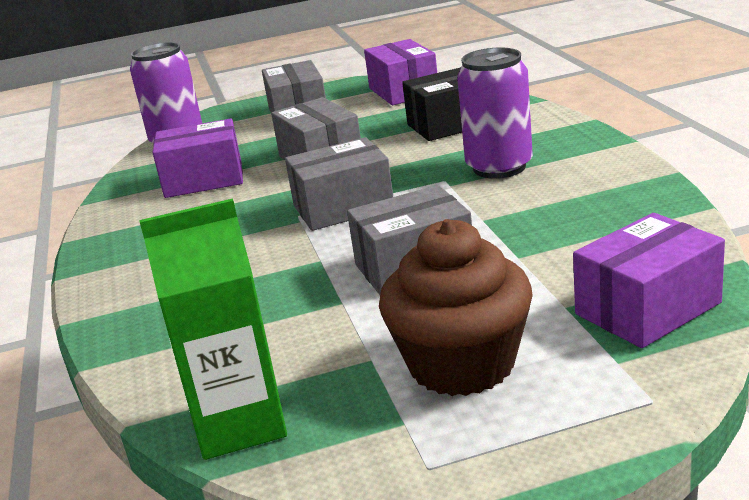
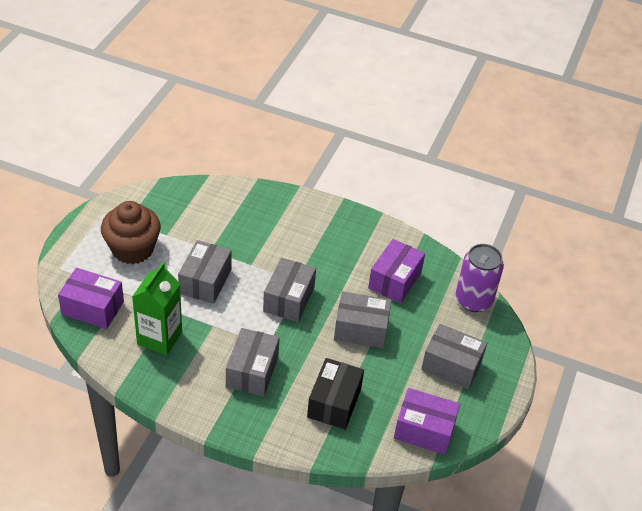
camera: 120 degrees right, 20 degrees up
green carton [139,198,287,460] -> green carton moved to [132,262,182,355]
purple can [457,47,533,179] -> grey box [226,328,280,397]
purple box [573,213,725,348] -> purple box turned 75 degrees counterclockwise [58,268,124,329]

